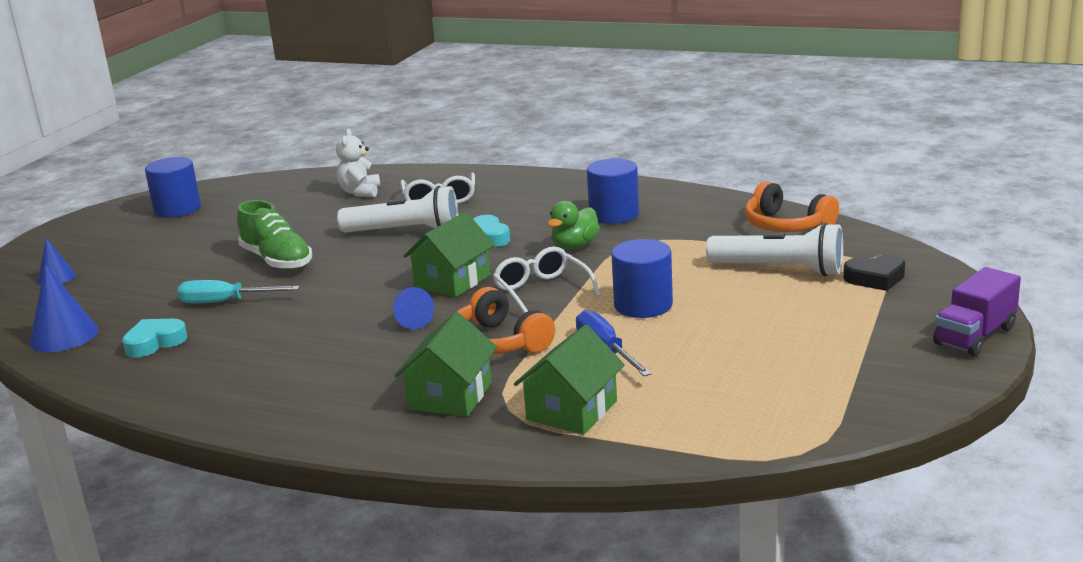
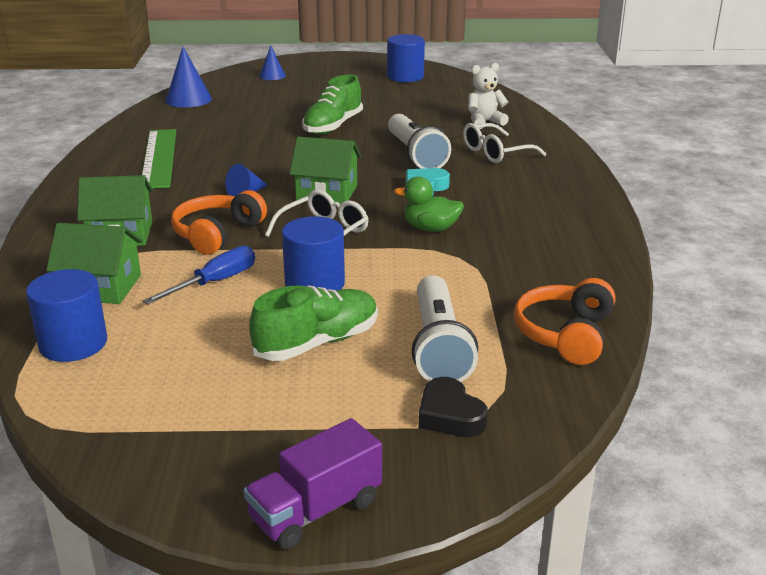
camera: 65 degrees right, 5 degrees up
turquoise heart [122,319,188,358] -> none
turquoise screwdriver [177,280,300,304] -> none
blue cylinder [587,158,639,224] -> blue cylinder moved to [26,269,107,362]
purple truck [933,267,1021,356] -> purple truck turned 60 degrees counterclockwise [244,418,382,550]
none -> green ruler [142,129,176,189]
none -> green shoe [249,285,378,361]

